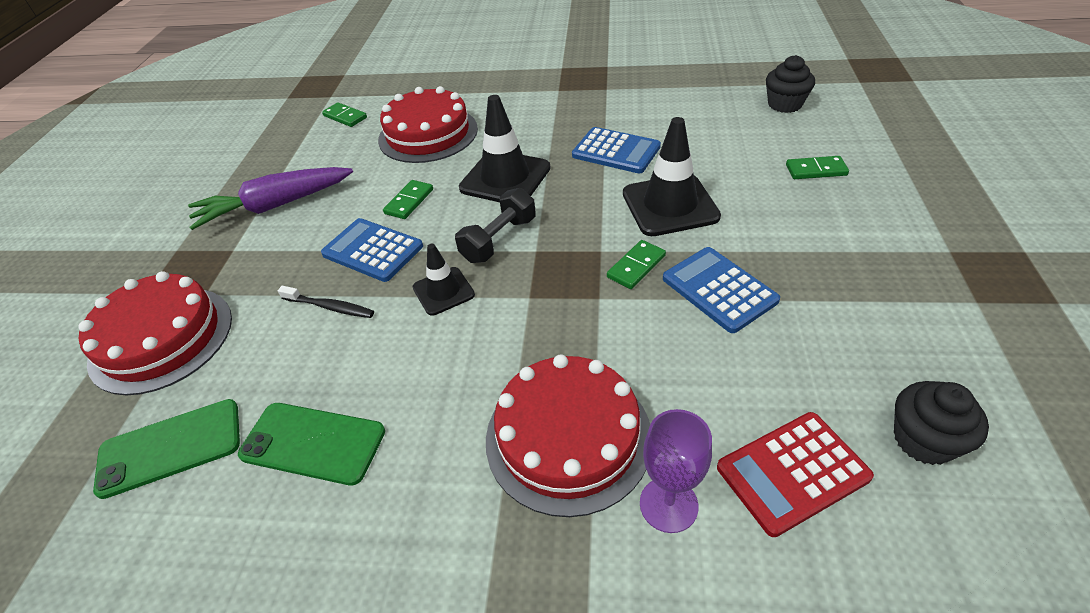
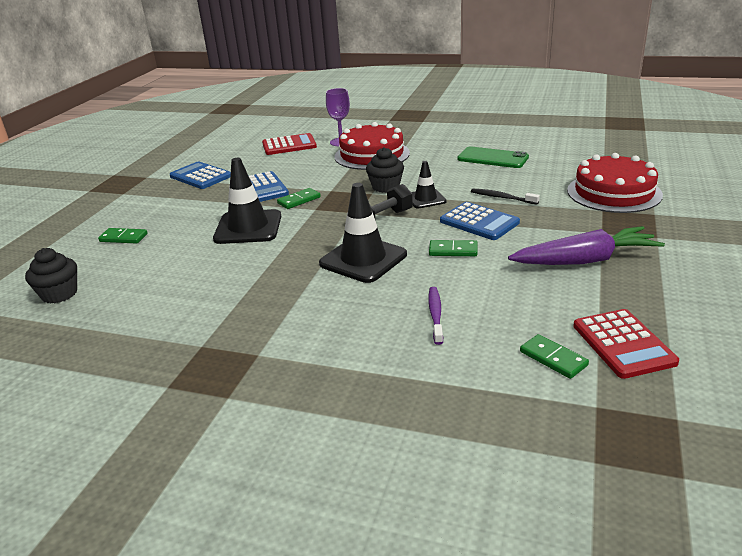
camera: 170 degrees left, 15 degrees down
green phone [93,399,240,499] -> none
red cake [378,86,478,163] -> purple toothbrush [428,287,443,345]
green domino [383,180,433,219] -> green domino turned 60 degrees clockwise [429,240,477,256]
blue calculator [572,127,661,174] -> blue calculator moved to [170,161,231,189]
black cupcake [894,381,989,465] -> black cupcake moved to [366,147,404,193]
none -> red calculator [573,309,679,379]

